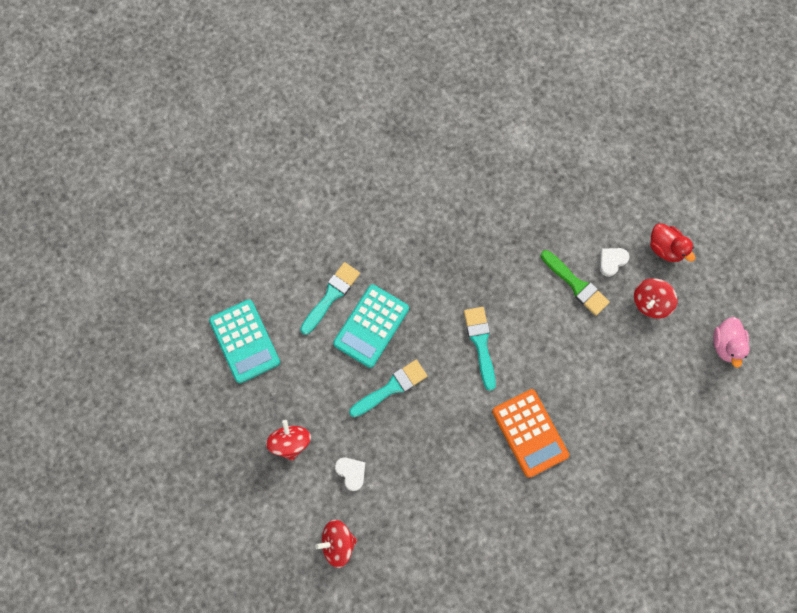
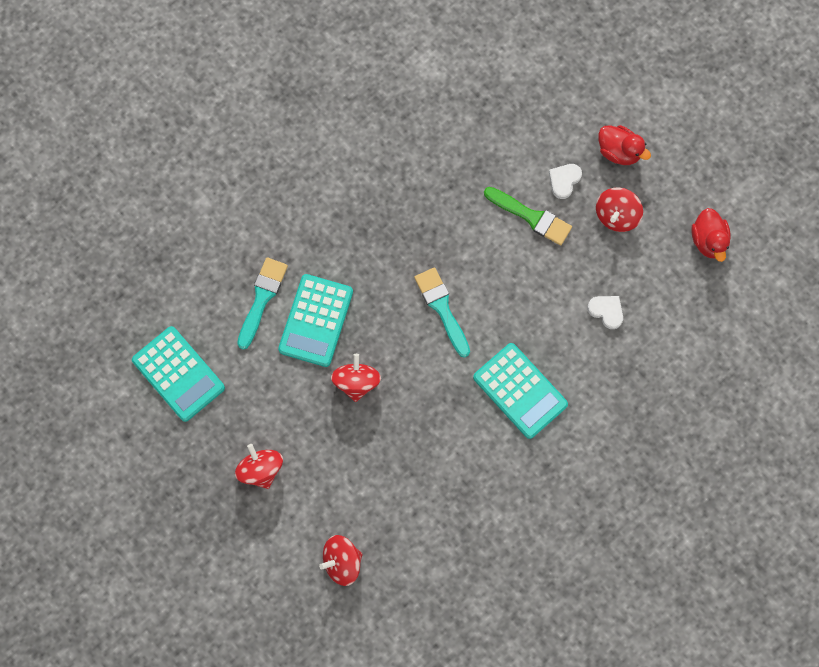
camera: 15 degrees left, 0 degrees up
white heart [335,458,366,491] -> white heart moved to [587,296,623,329]
turquoise brush [349,360,427,417] -> red spinning top [331,354,381,402]
orange calculator [492,389,569,478] -> turquoise calculator [473,343,568,439]
pink duck [713,317,750,368] -> red duck [691,208,731,262]

